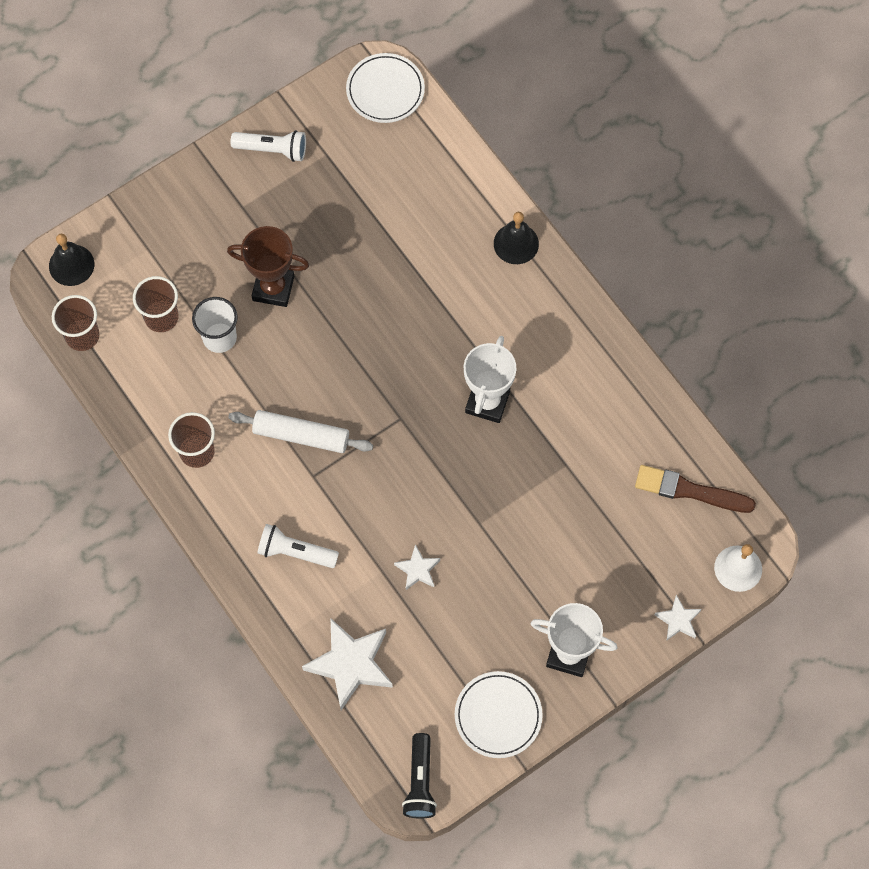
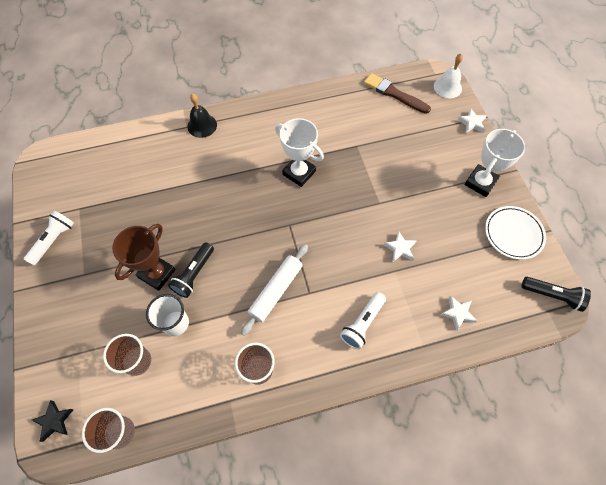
camera: 70 degrees left, 5 degrees down
black bell [49,234,94,286] -> black star [32,400,74,442]
white star [302,619,393,710] -> white star [441,295,477,331], size x0.51
white plate [346,53,425,123] -> none
brown brush [635,465,756,513] -> brown brush turned 90 degrees clockwise [364,73,431,114]
none -> black flashlight [168,242,214,298]

